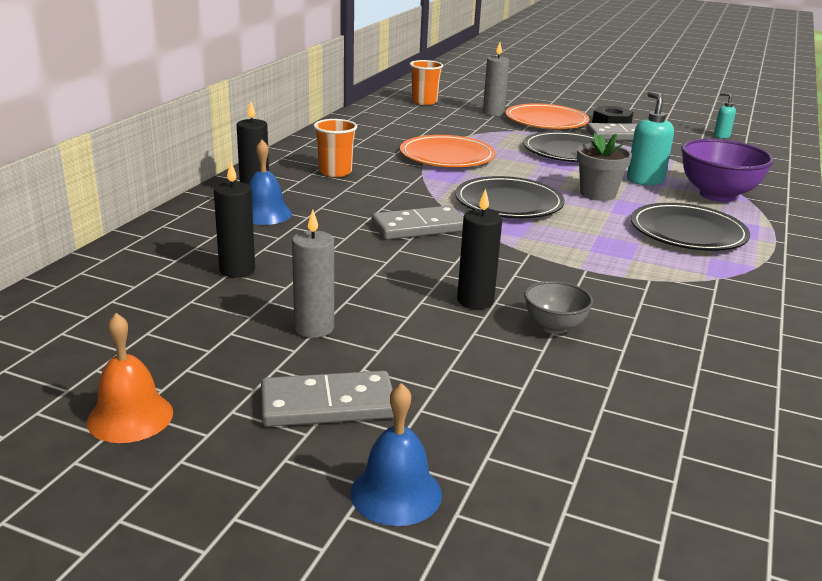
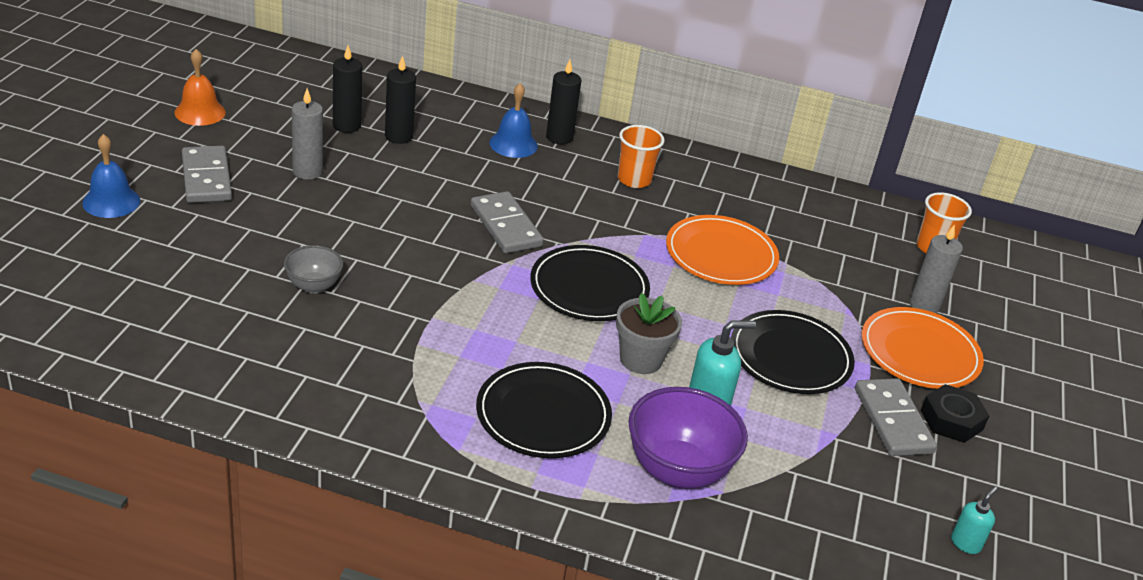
camera: 80 degrees right, 10 degrees up
black candle [457,189,502,309] -> black candle moved to [333,45,362,133]

